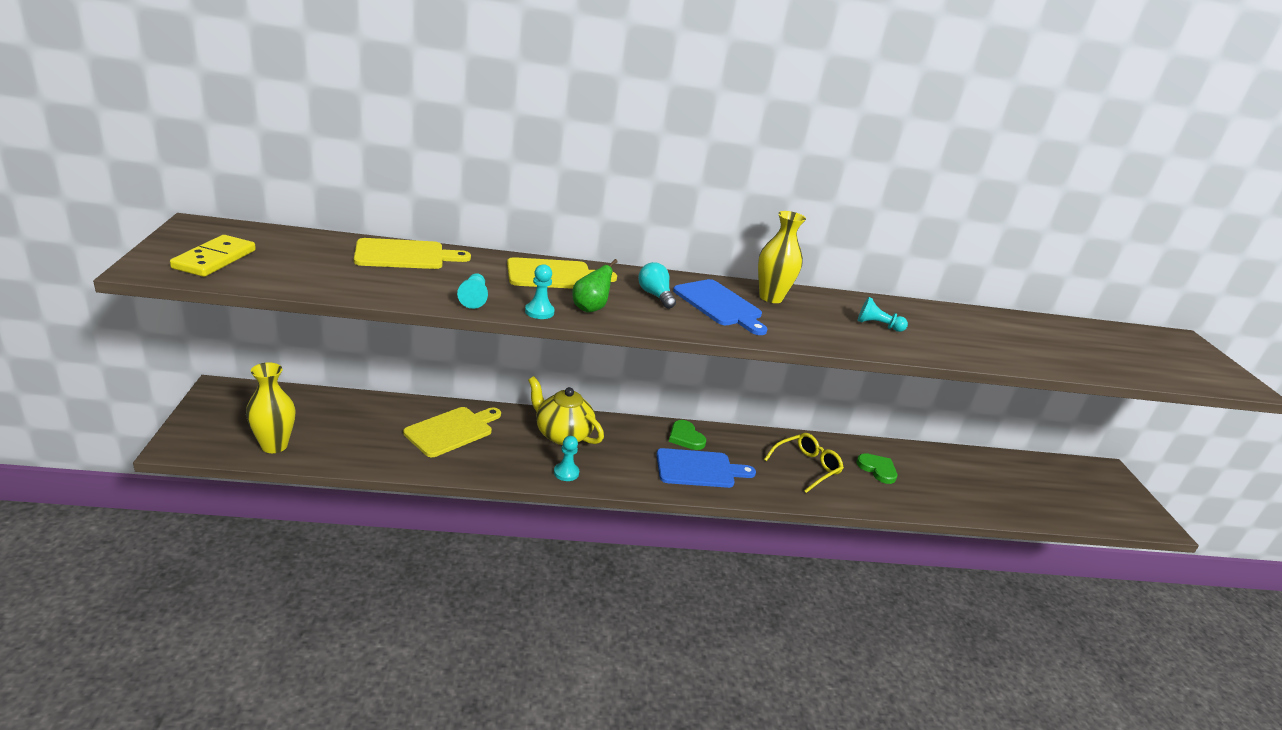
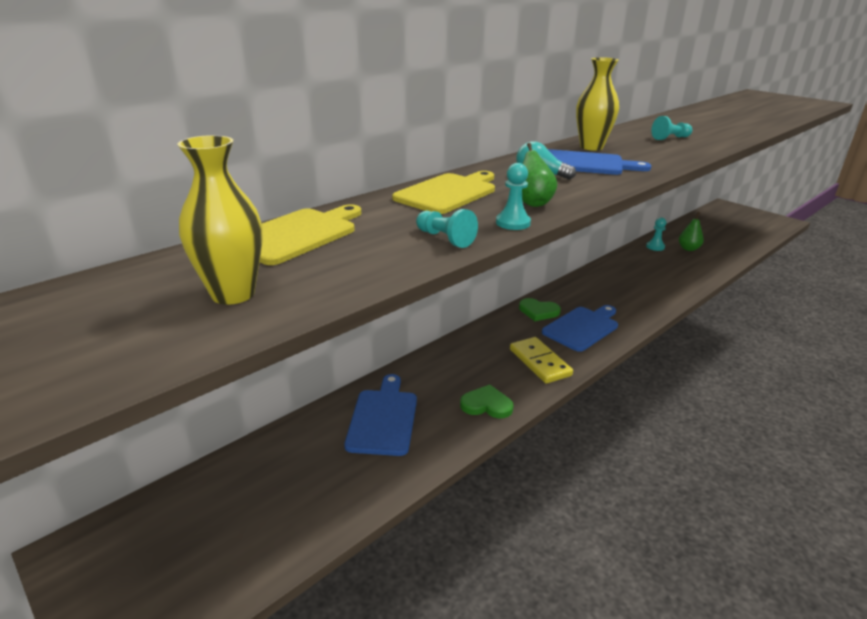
camera: 35 degrees left, 0 degrees up
yellow domino [170,235,256,277] -> yellow domino moved to [510,337,573,384]
yellow vase [246,362,295,453] -> yellow vase moved to [177,135,263,305]
yellow cutting board [403,407,501,457] -> blue cutting board [344,374,417,456]
yellow teapot [528,376,604,445] -> none
turquoise pawn [554,436,579,481] -> turquoise pawn moved to [646,218,666,251]
yellow glasses [764,433,844,493] -> none
green heart [856,453,897,484] -> green heart moved to [460,384,514,418]
none -> green pear [679,212,704,251]

